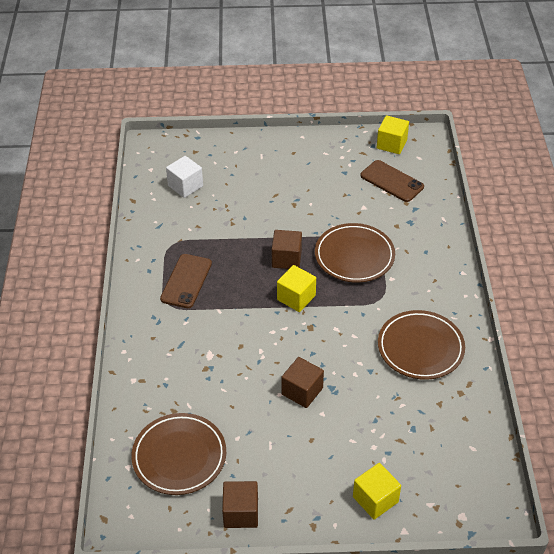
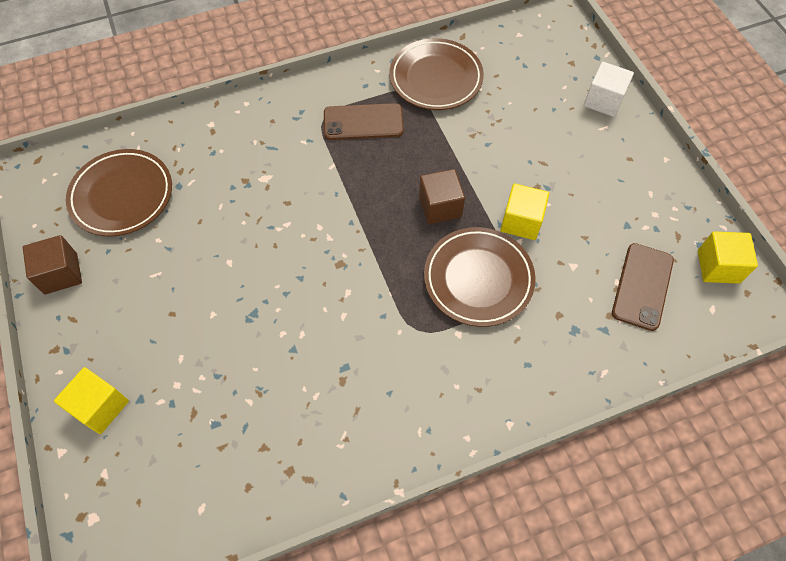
camera: 70 degrees right, 15 degrees up
white cube [166,156,203,198] -> white cube moved to [584,62,634,117]
yellow cube [277,265,316,312] -> yellow cube moved to [500,183,549,240]
brown cube [281,357,324,408] -> none
brown plate [378,310,465,380] -> brown plate moved to [390,38,484,110]

